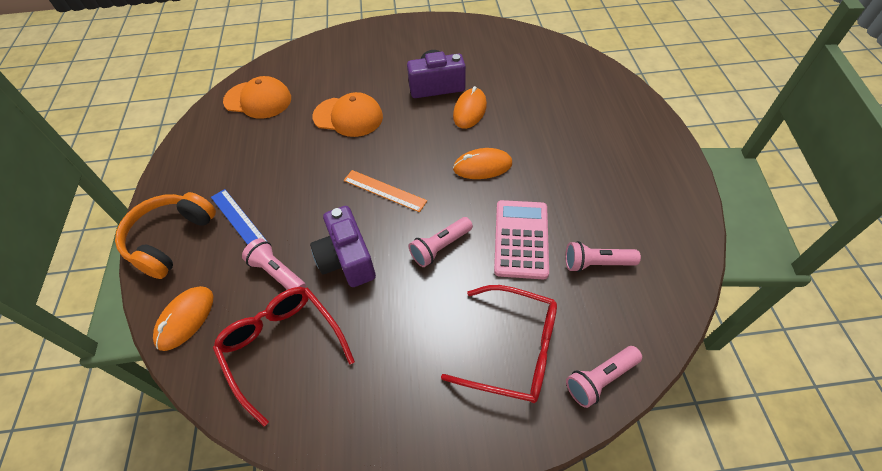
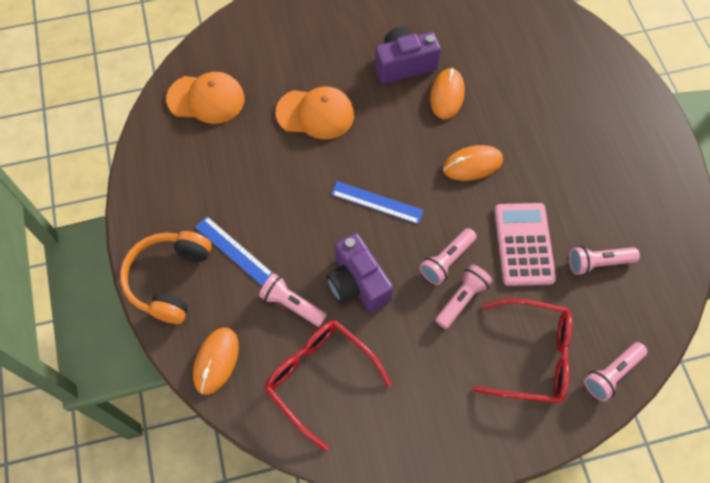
camera: 10 degrees left, 10 degrees up
orange ruler [344,170,427,212] -> blue ruler [331,181,424,224]
none -> pink flashlight [435,264,492,329]

